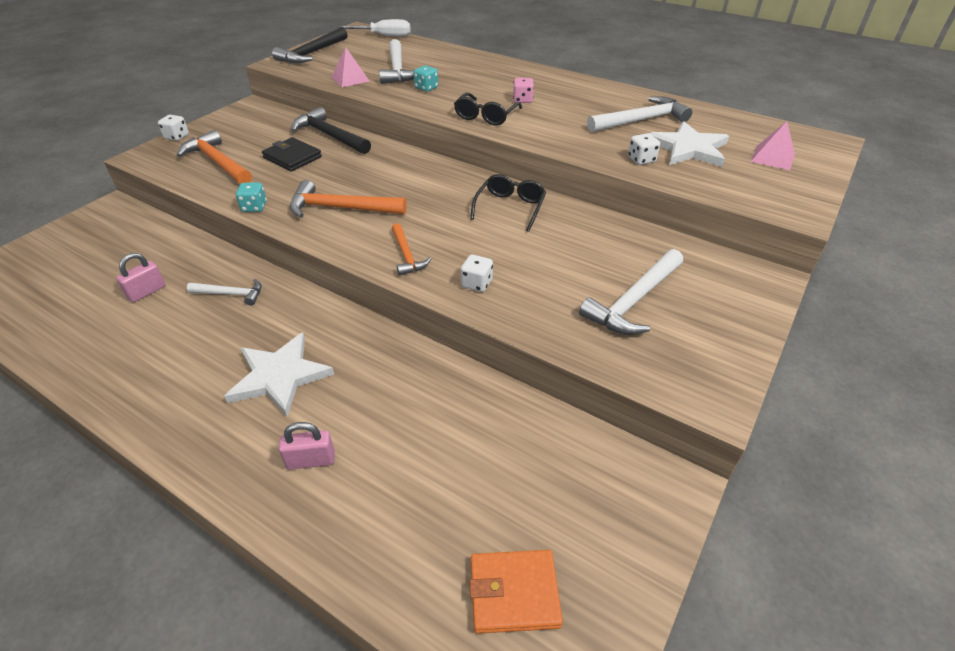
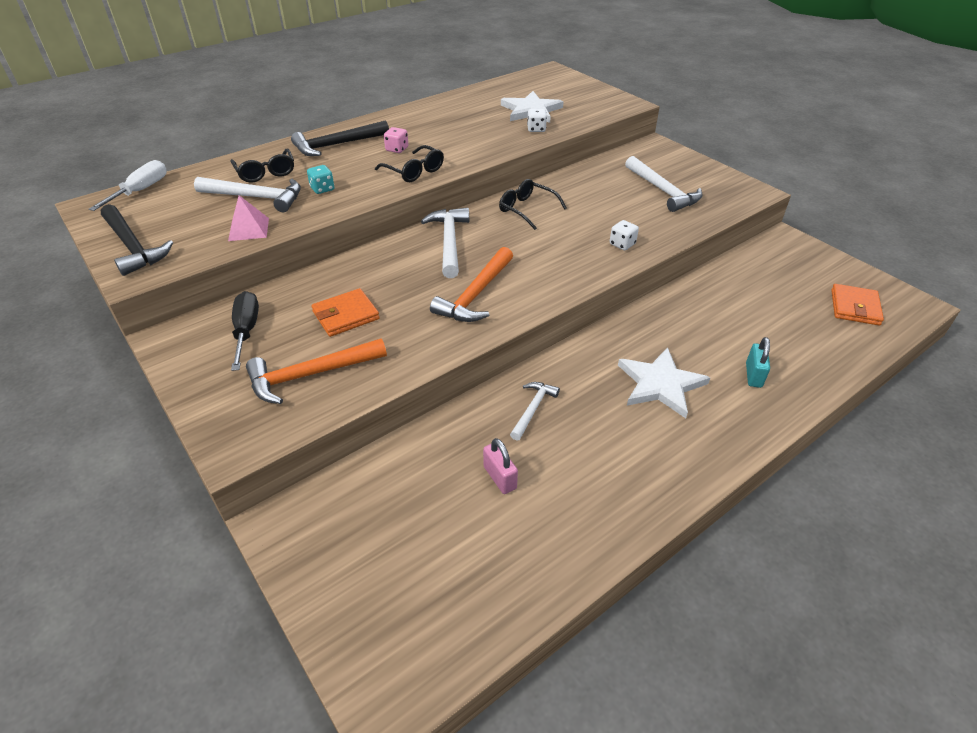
camera: 70 degrees left, 0 degrees up
white dice [158,115,189,141] -> none
turquoise dice [236,182,267,212] -> none
black wallet [262,137,322,172] -> orange wallet [312,288,380,337]
pink padlock [279,422,335,470] -> turquoise padlock [746,337,770,388]
black hammer [291,107,371,154] -> black hammer moved to [291,121,389,156]
orange hammer [392,223,431,276] -> none
white hammer [587,96,692,132] -> white hammer moved to [421,208,469,278]
pink pyramid [751,121,795,170] -> none
none -> black glasses [231,148,294,183]
none -> black screwdriver [231,291,259,371]

